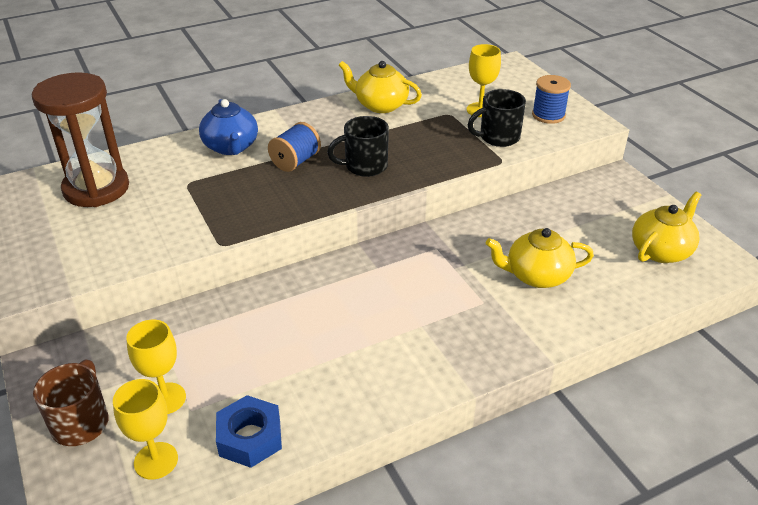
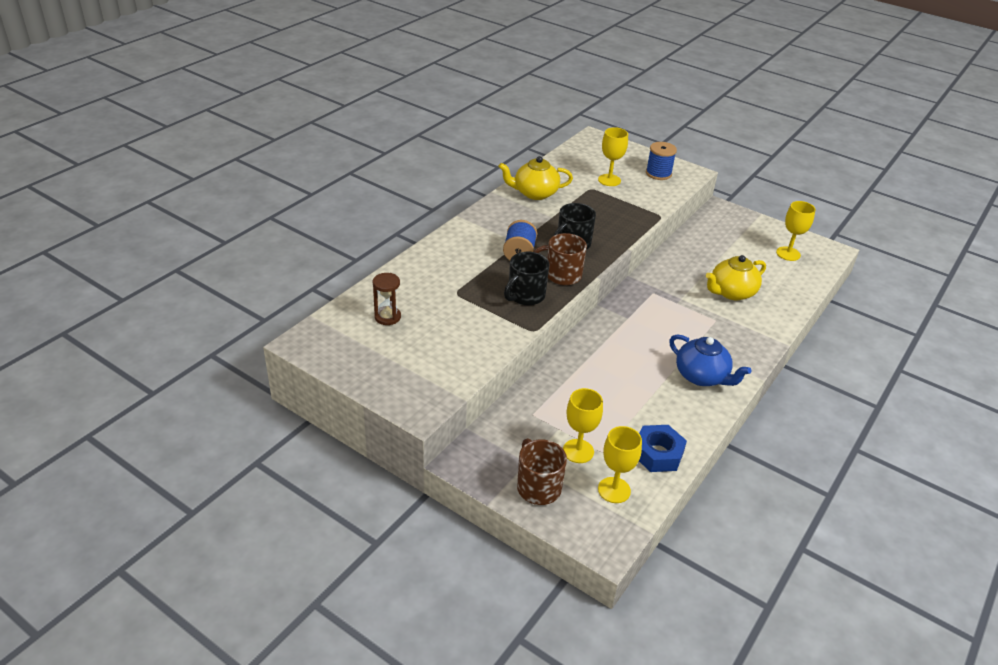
camera: 30 degrees left, 0 degrees up
brown hourglass [32,72,129,207] -> brown hourglass [373,273,401,325], size x0.46
blue teapot [199,99,258,155] -> blue teapot moved to [669,334,751,386]
black mug [468,89,526,147] -> black mug moved to [504,252,549,305]
yellow teapot [632,192,701,263] -> yellow goblet [776,201,816,261]
none -> brown mug [533,233,587,286]

